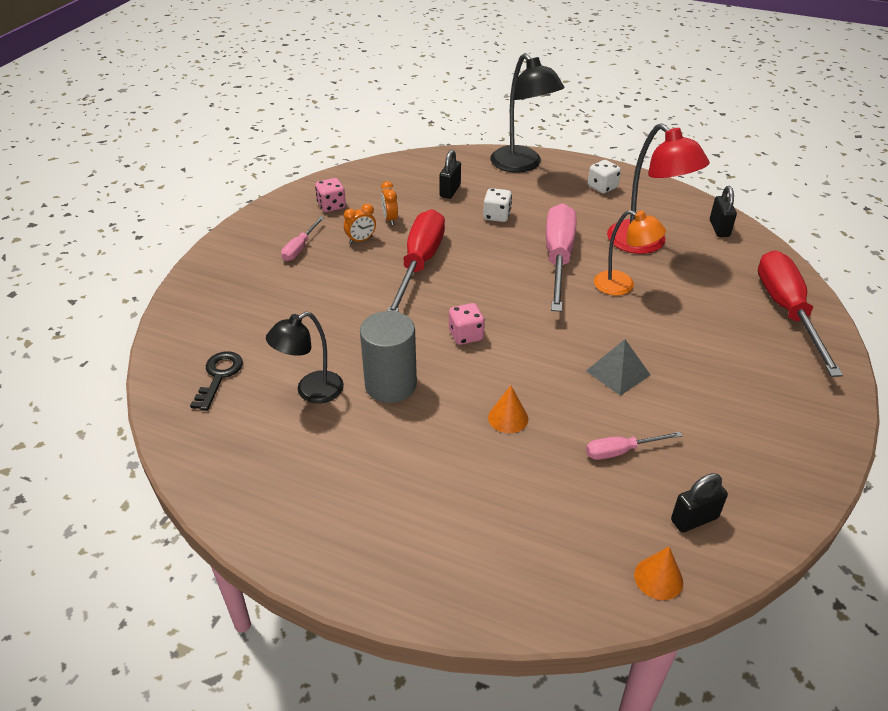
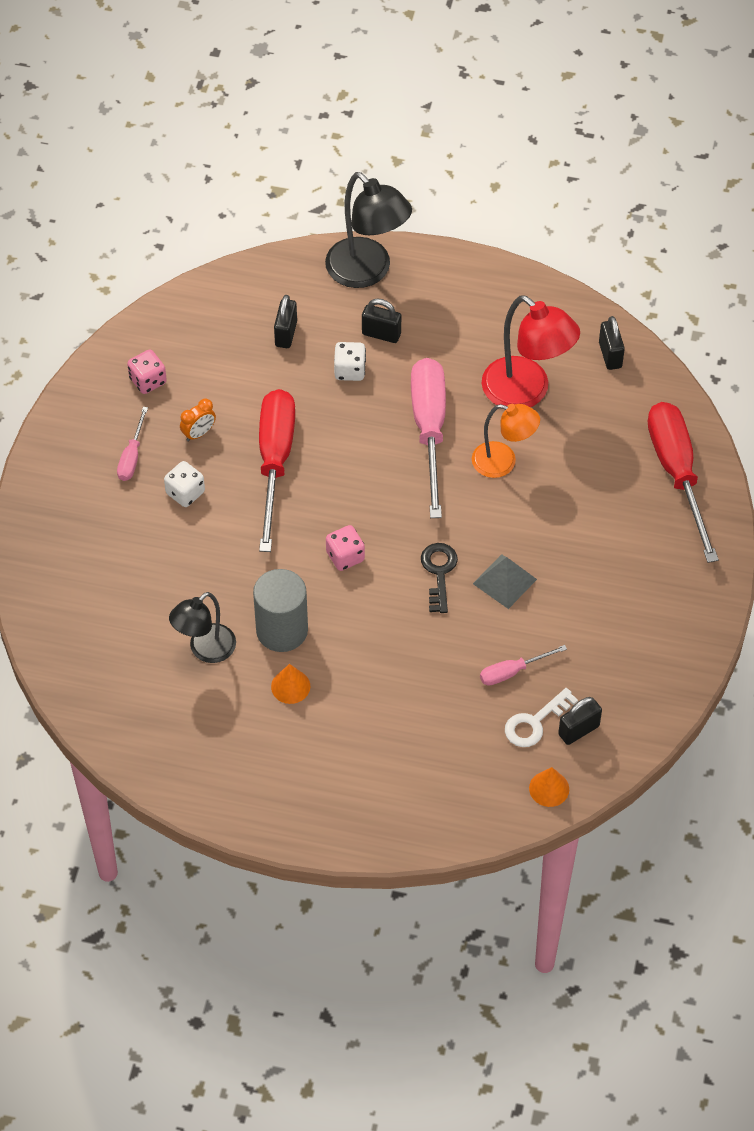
camera: 10 degrees left, 15 degrees up
black key [190,351,243,411] -> black key moved to [421,543,458,613]
orange clock [381,181,398,225] -> none
orange cone [488,385,528,433] -> orange cone moved to [271,664,310,704]
white dice [588,160,621,194] -> white dice moved to [164,461,205,507]
none -> black padlock [362,298,401,343]
none -> white key [505,688,578,747]

